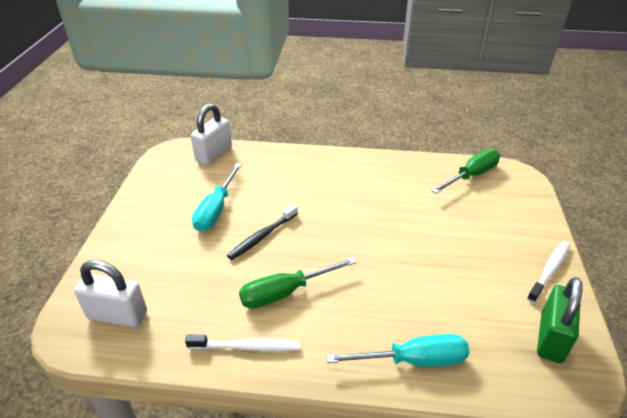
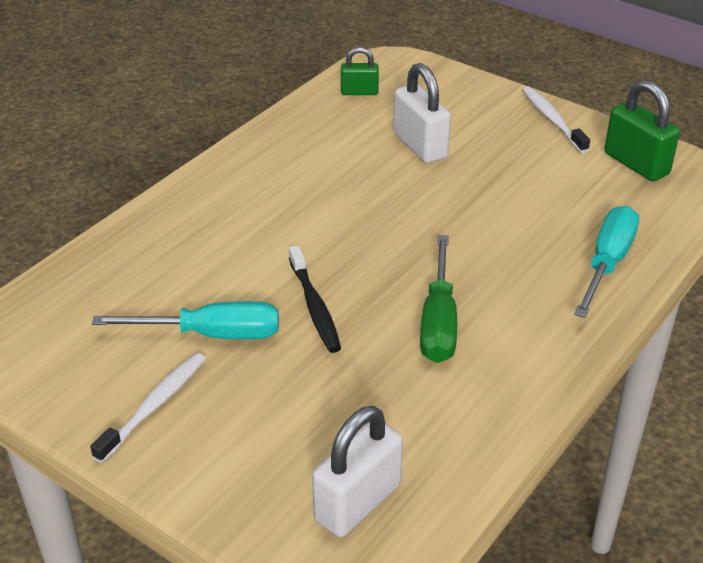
camera: 60 degrees left, 0 degrees up
white toothbrush [185,334,300,352] -> white toothbrush moved to [90,353,206,463]
white padlock [191,104,232,165] -> white padlock moved to [393,63,451,163]
turquoise screwdriver [192,163,242,232] -> turquoise screwdriver turned 45 degrees counterclockwise [92,301,279,339]
green screwdriver [431,148,500,194] -> green padlock [341,47,379,95]

